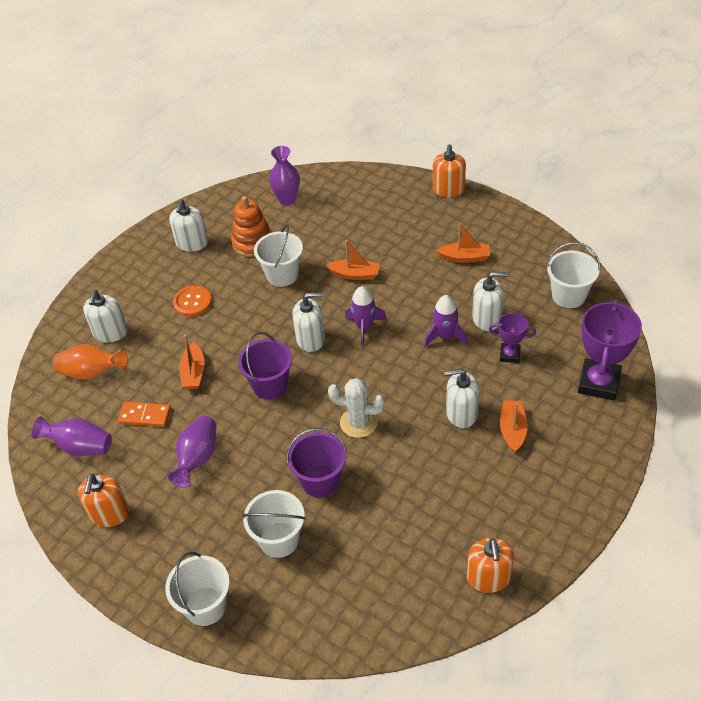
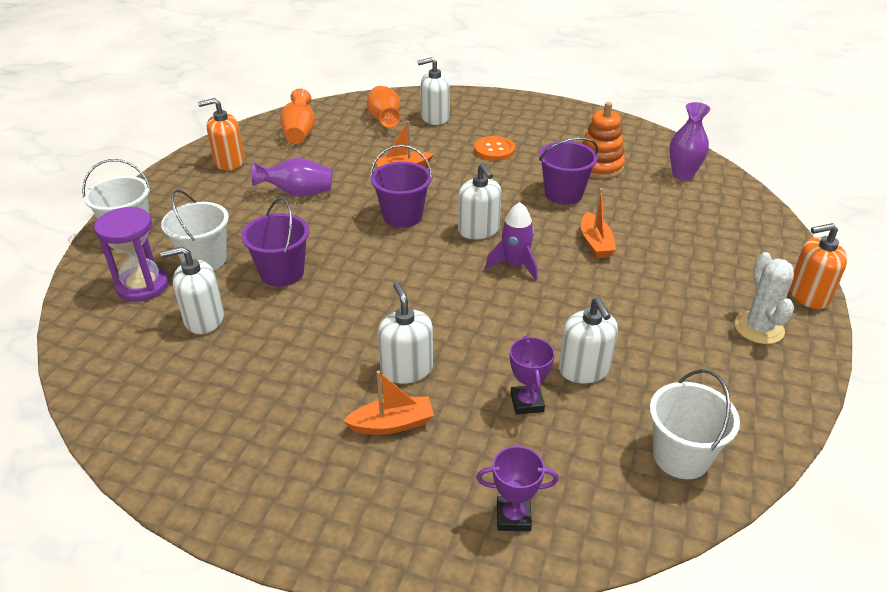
camera: 70 degrees right, 10 degrees down
purple vase [32,416,112,456] -> orange vase [280,89,315,144]
orange domino [118,402,171,427] -> none
white soap dispenser [169,199,208,252] -> white soap dispenser moved to [160,246,224,334]
white bucket [254,224,303,287] -> purple bucket [539,137,598,205]
white cactus [328,378,385,438] -> white cactus moved to [734,252,794,344]
purple rocket [424,295,468,347] -> none
orange boat [436,223,490,263] -> none
orange soap dispenser [467,538,514,593] -> none
purple trophy [578,300,642,401] -> purple trophy [476,446,558,531], size x0.54
none -> purple hourglass [94,207,169,302]

